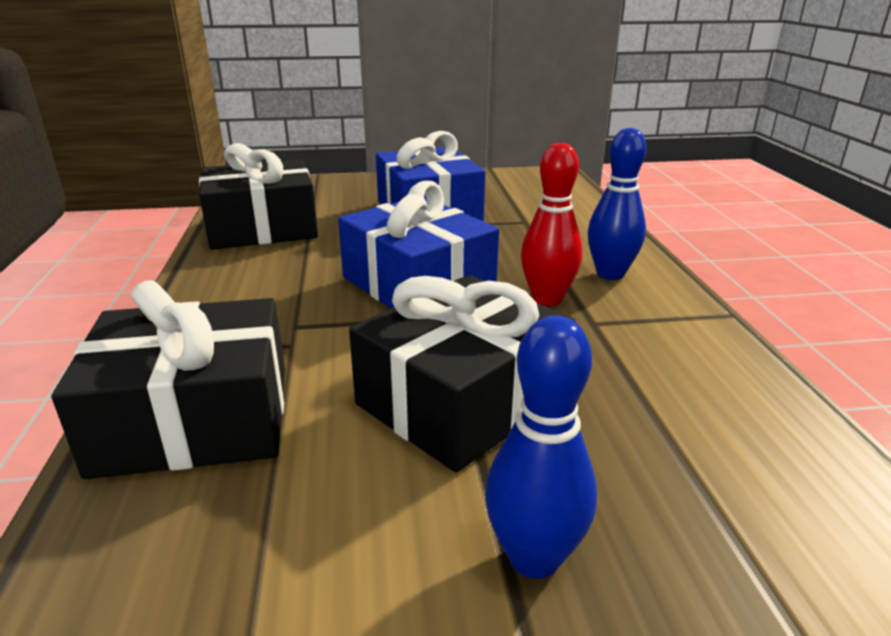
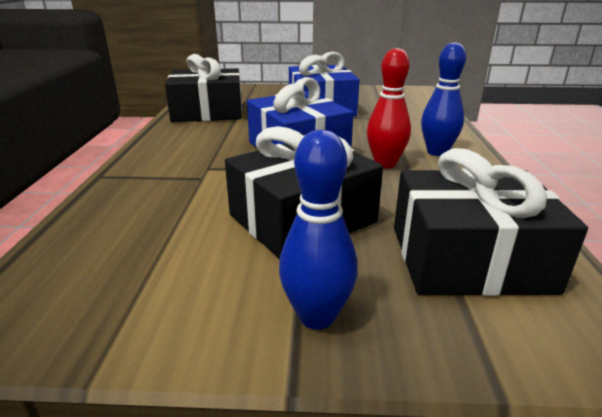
camera: 10 degrees right, 0 degrees up
black gift [52,280,285,479] -> black gift moved to [394,148,588,296]

